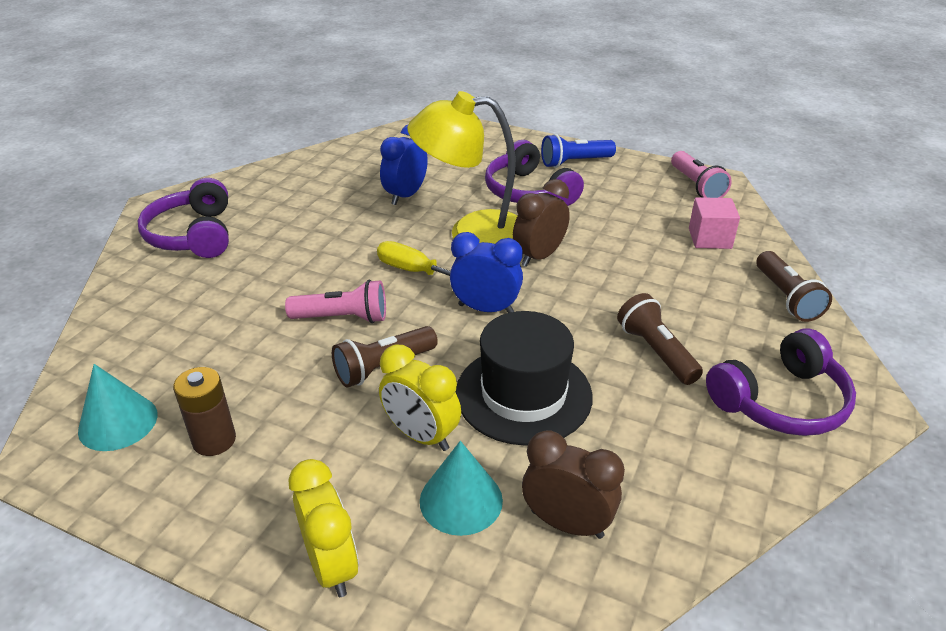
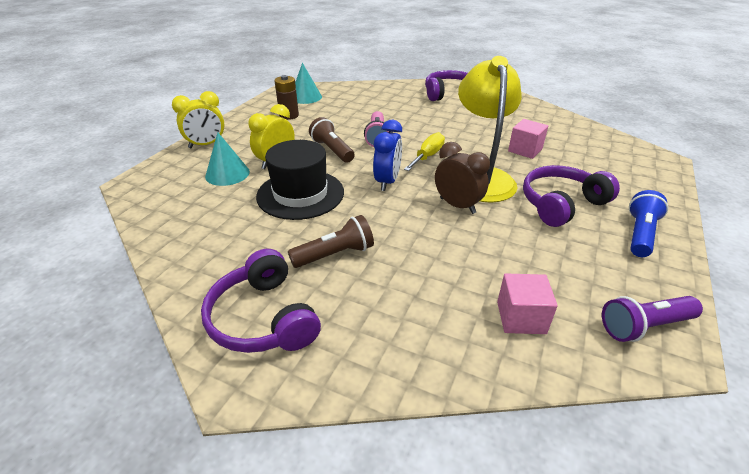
camera: 90 degrees right, 0 degrees up
blue clock [380,125,428,205] -> pink cube [508,119,548,159]
brown clock [522,430,625,539] -> none
blue flashlight [541,134,616,168] -> blue flashlight turned 45 degrees clockwise [629,190,668,257]
pink flashlight [671,151,732,198] -> purple flashlight [602,296,703,342]
brown flashlight [756,251,832,322] -> none

